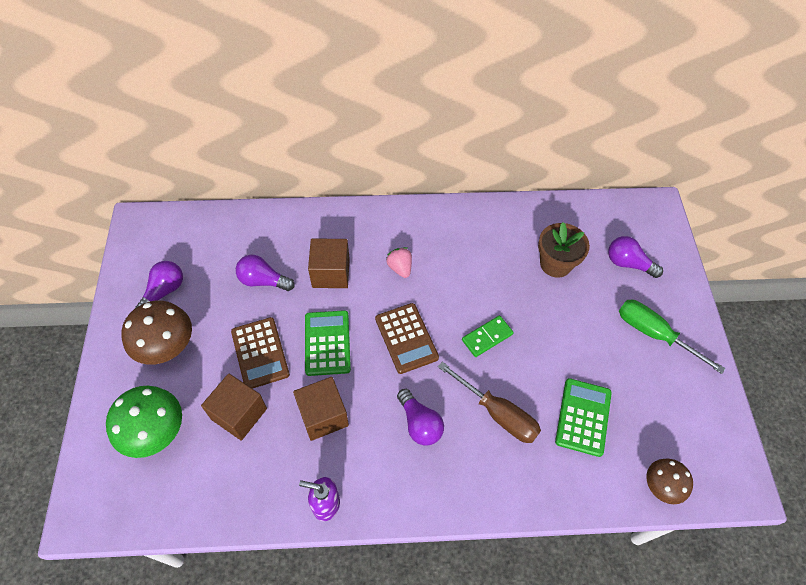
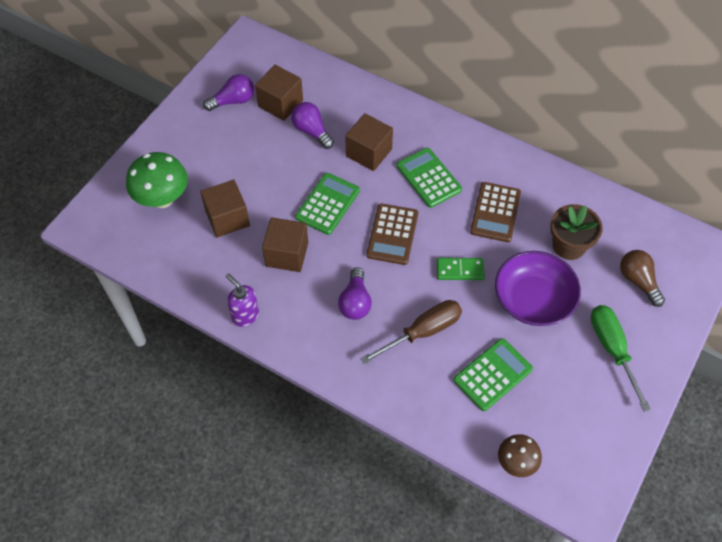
camera: 35 degrees right, 0 degrees up
brown mushroom [121,300,192,365] -> none
brown calculator [231,317,290,389] -> brown calculator moved to [470,182,521,242]
pink strawberry [386,247,412,278] -> green calculator [397,148,462,208]
brown screwdriver [438,362,541,443] -> brown screwdriver turned 105 degrees counterclockwise [360,300,462,364]
purple light bulb [608,236,663,278] -> brown light bulb [620,250,665,307]
none -> brown cube [255,65,303,121]
none -> purple bowl [495,251,581,326]

